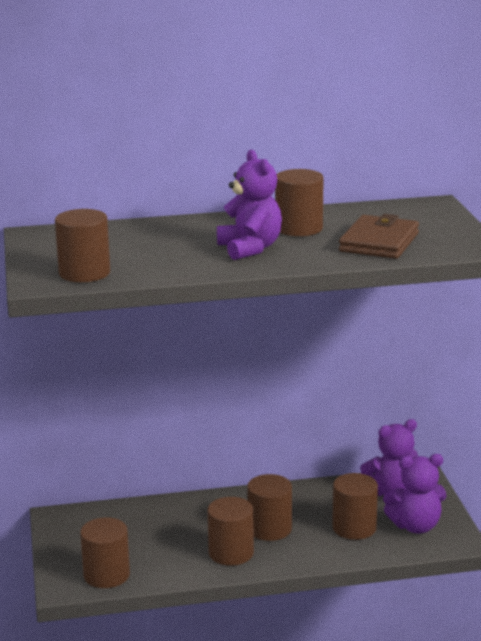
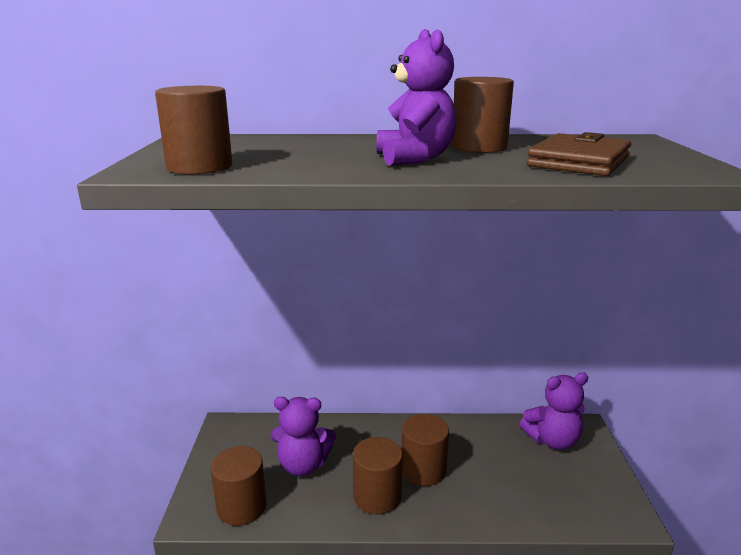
camera: 10 degrees right, 0 degrees up
brown cylinder [332,473,378,540] -> none
purple teddy bear [383,454,446,533] -> purple teddy bear moved to [270,397,336,476]

